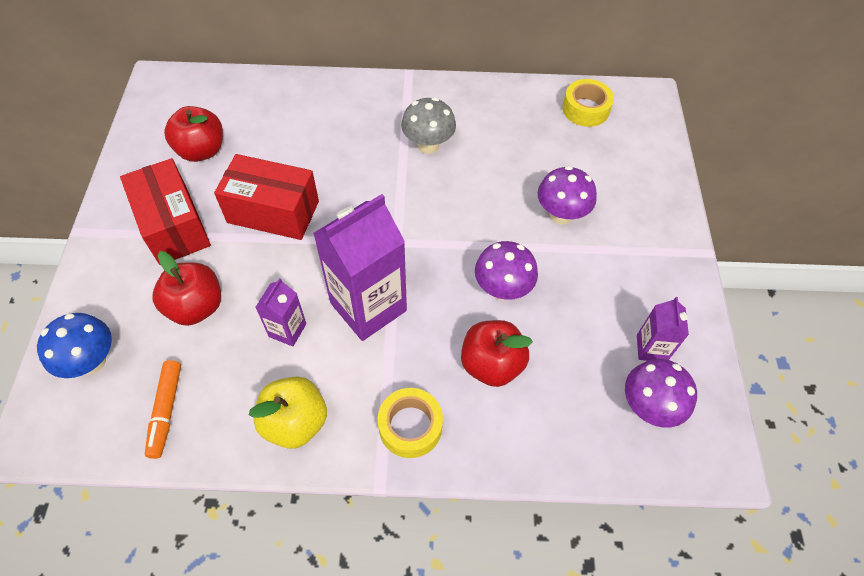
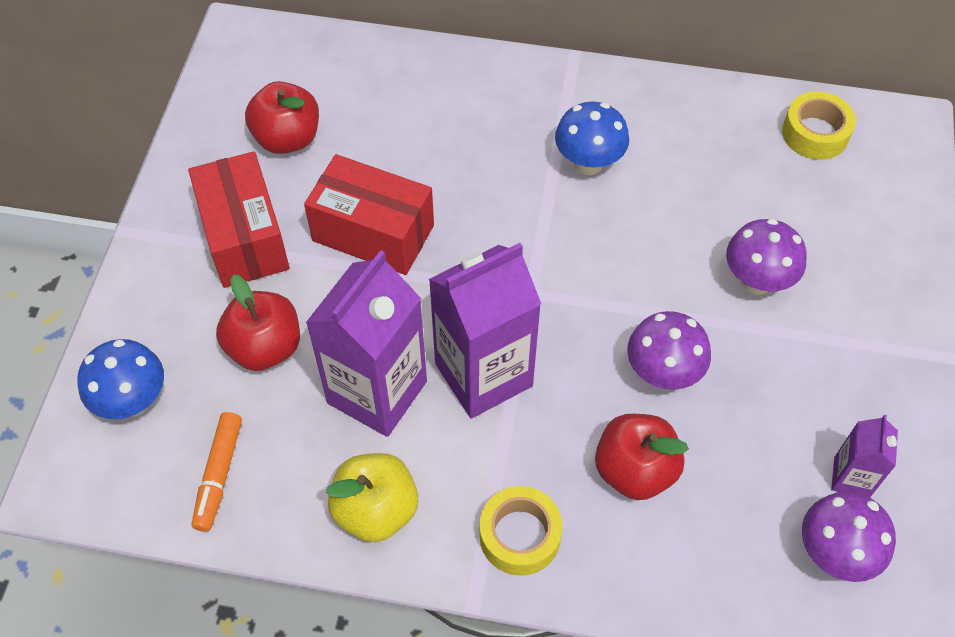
camera: 10 degrees right, 0 degrees up
purple carton [255,278,306,346] -> purple carton [306,250,427,437], size x2.02
grey mushroom [401,97,456,154] -> blue mushroom [555,102,629,175]

